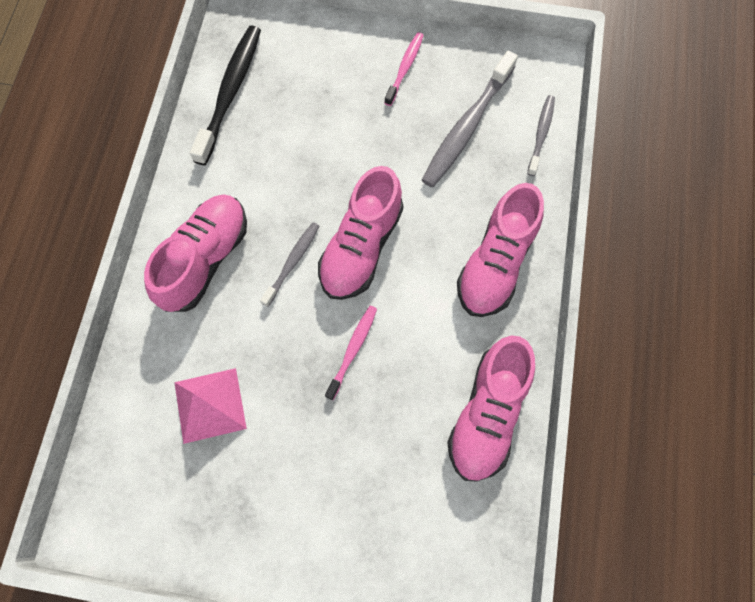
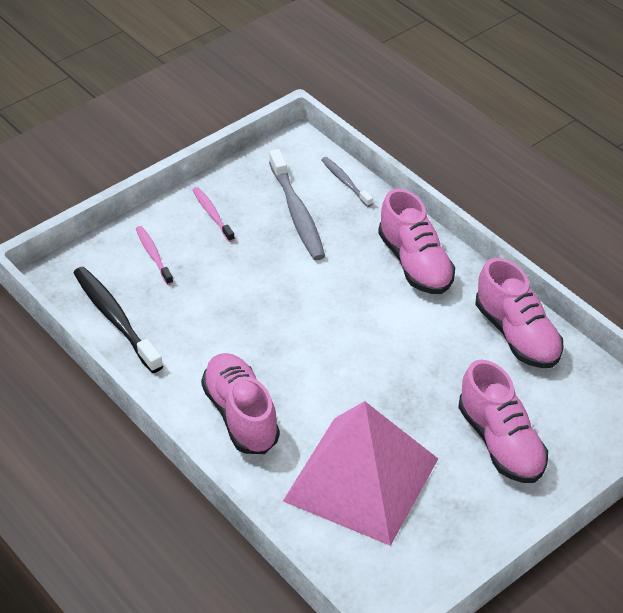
camera: 50 degrees left, 25 degrees down
pink pyramid [174,368,247,444] -> pink pyramid [283,401,438,546], size x1.97
grey toothbrush [260,222,319,307] -> none
pink shoe [318,166,403,300] -> pink shoe moved to [458,359,548,483]
pink toothbrush [325,306,377,400] -> pink toothbrush moved to [136,226,173,285]

